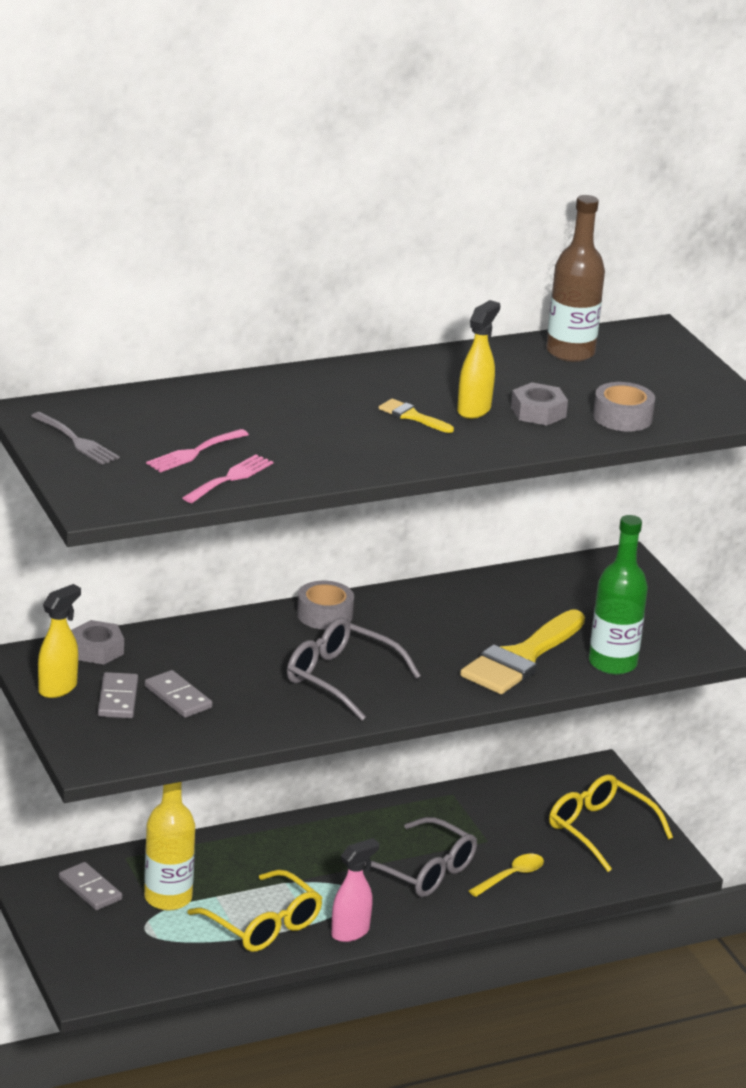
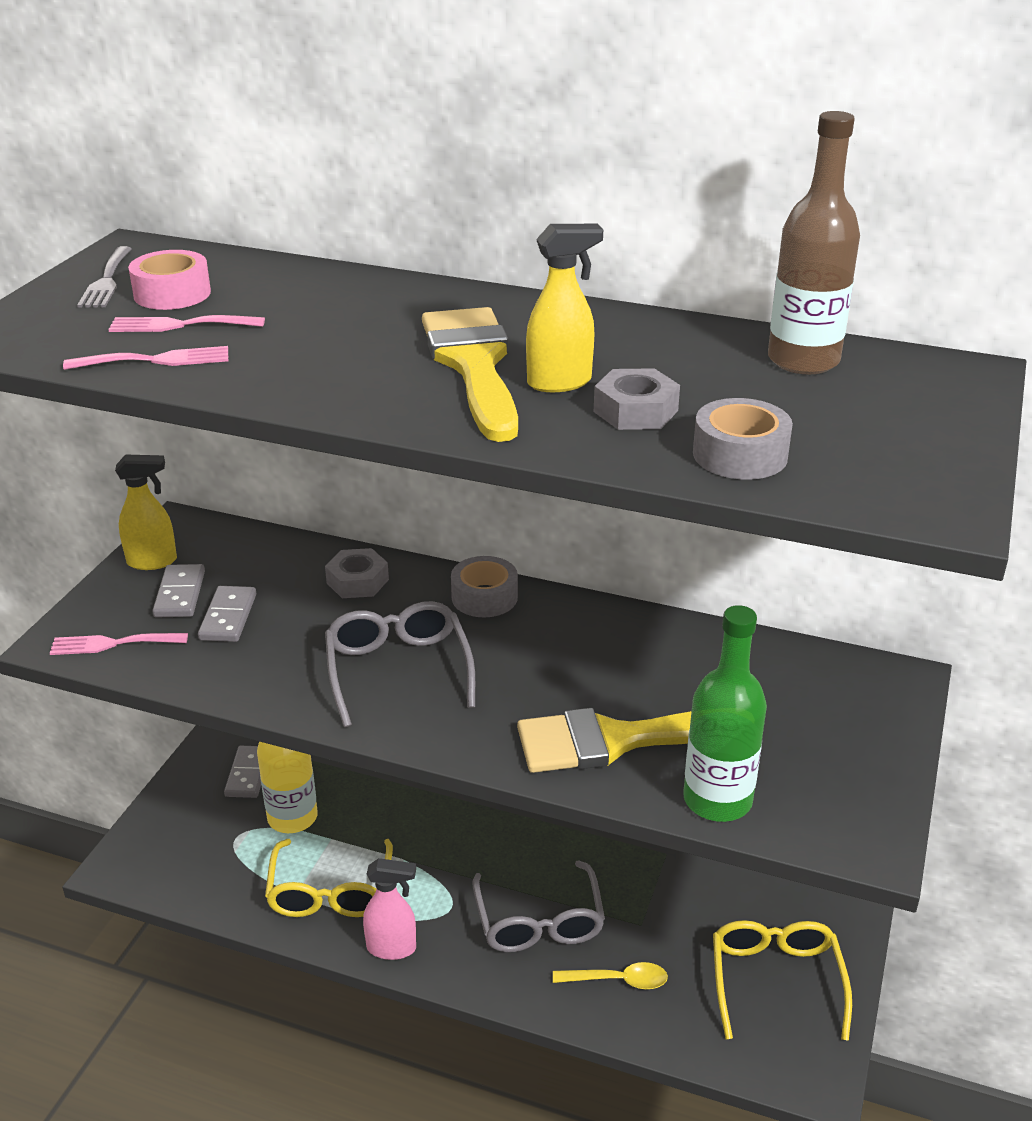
camera: 45 degrees right, 5 degrees up
grey nut [71,620,124,664] -> grey nut moved to [325,548,389,598]
grey domino [98,672,138,718] -> grey domino turned 45 degrees counterclockwise [152,564,205,618]
yellow brush [379,399,454,433] -> yellow brush [422,307,518,442], size x2.27
none -> pink fork [50,633,188,655]
none -> pink tape [128,250,211,310]

